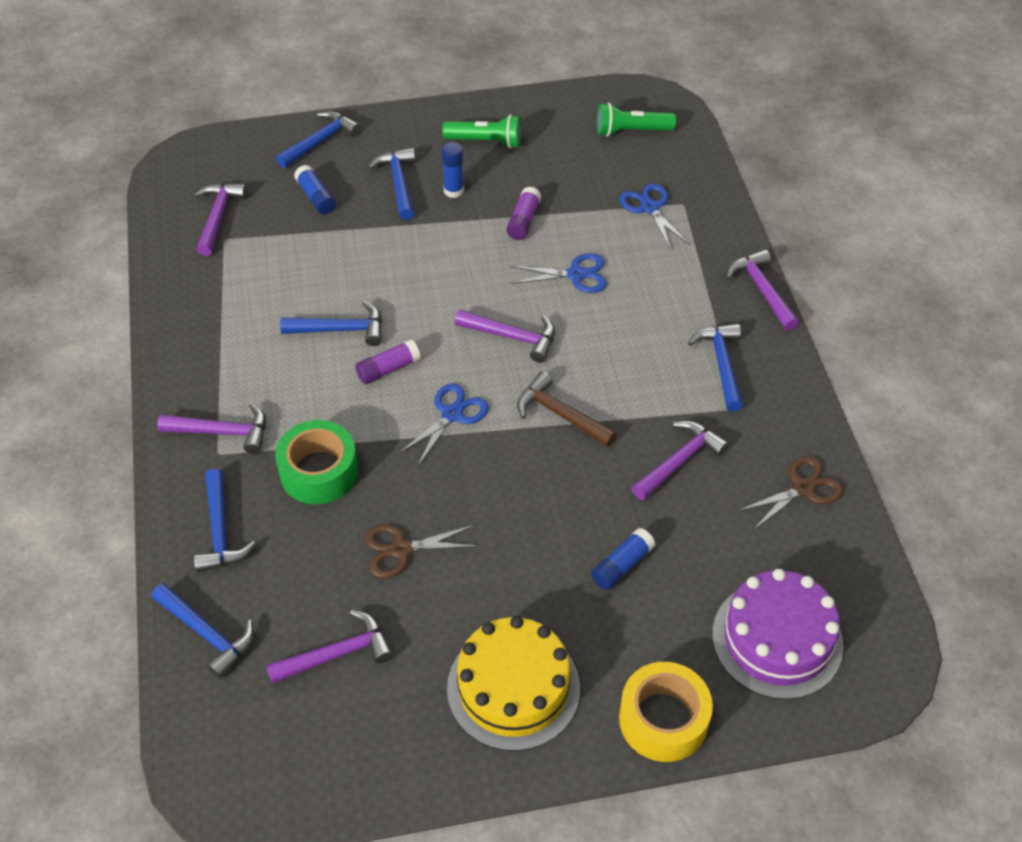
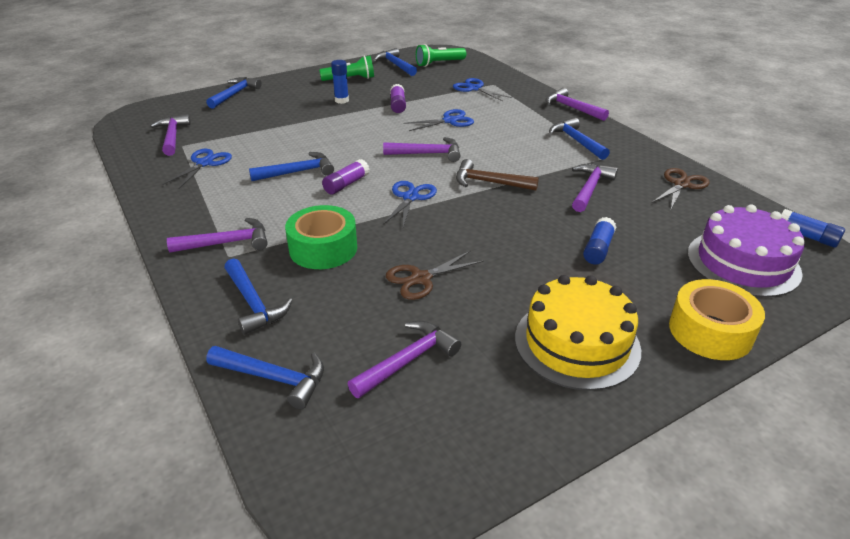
camera: 20 degrees left, 15 degrees down
blue glue stick [294,165,336,214] -> blue glue stick moved to [781,209,845,248]
blue hammer [368,148,415,220] -> blue hammer moved to [374,48,417,76]
none -> blue scissors [162,149,232,189]

